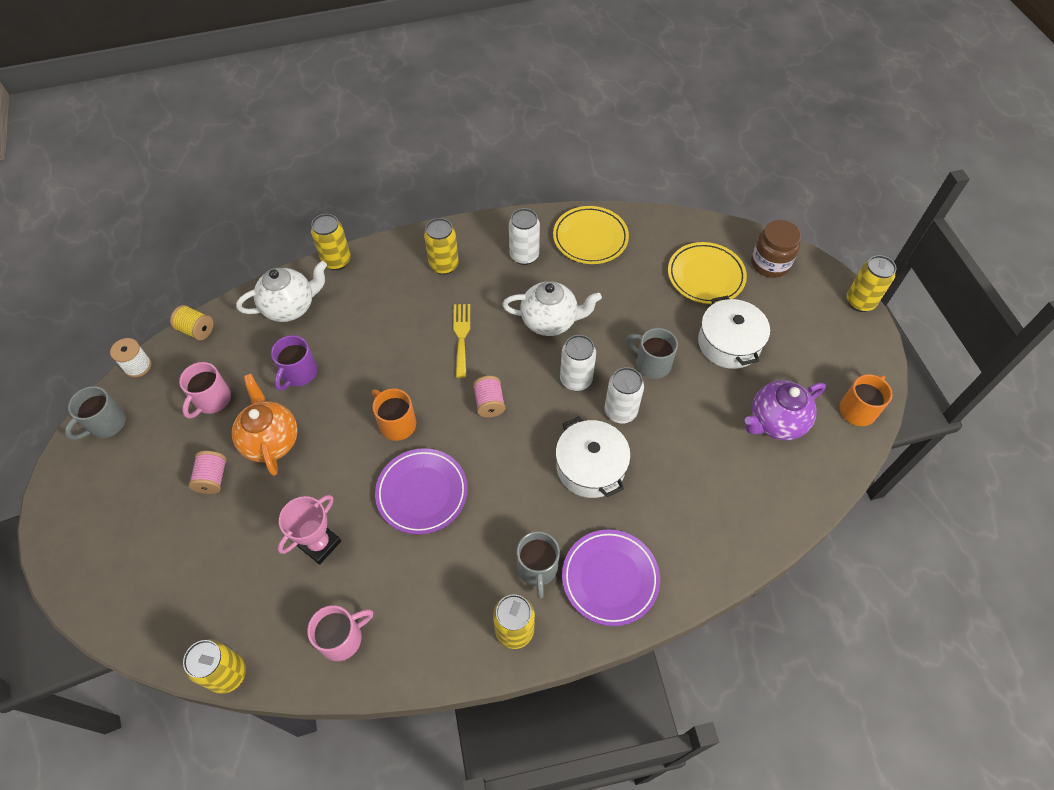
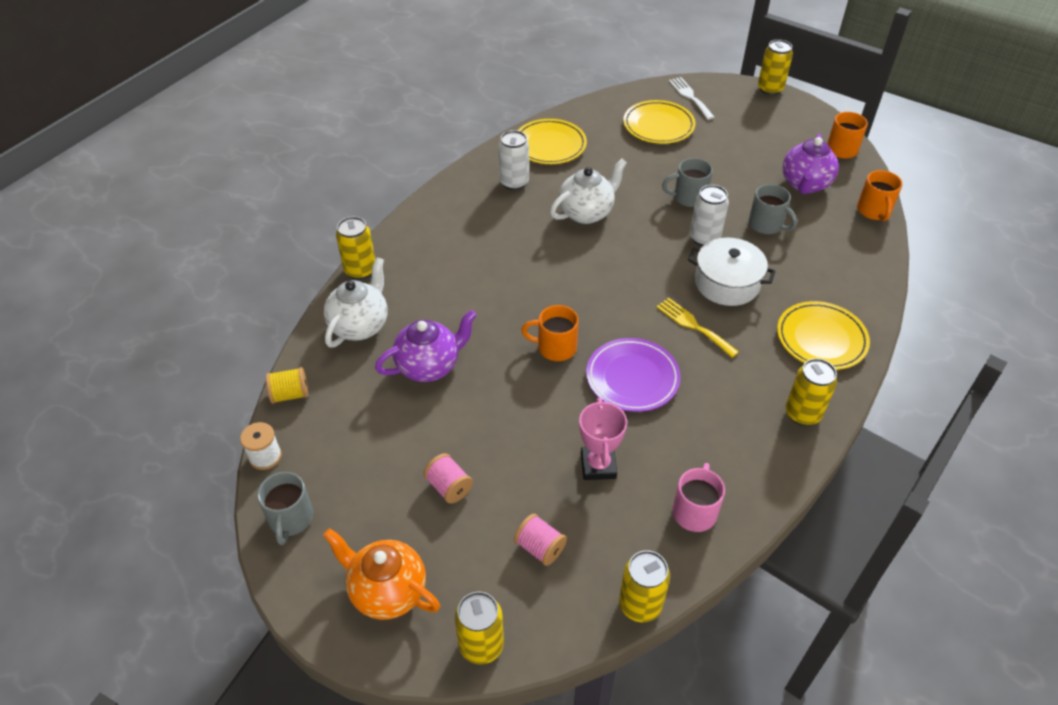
camera: 40 degrees left, 10 degrees down
pink mug [179,362,231,419] -> none
orange teapot [232,374,298,476] -> orange teapot moved to [323,528,440,620]
purple mug [271,335,317,391] -> purple teapot [375,310,477,382]
yellow can [424,218,459,275] -> yellow can moved to [454,592,504,665]
yellow fork [453,304,470,378] -> yellow fork moved to [656,298,739,358]
pink spool [473,376,505,417] -> pink spool moved to [514,514,567,566]
grey mug [517,531,560,599] -> grey mug moved to [749,184,797,234]
white can [560,335,596,391] -> none
purple plate [562,529,660,626] -> yellow plate [777,301,870,370]
white pot [698,295,770,369] -> none
brown jar [751,220,801,278] -> white fork [669,77,715,120]
none -> orange mug [857,170,903,221]

